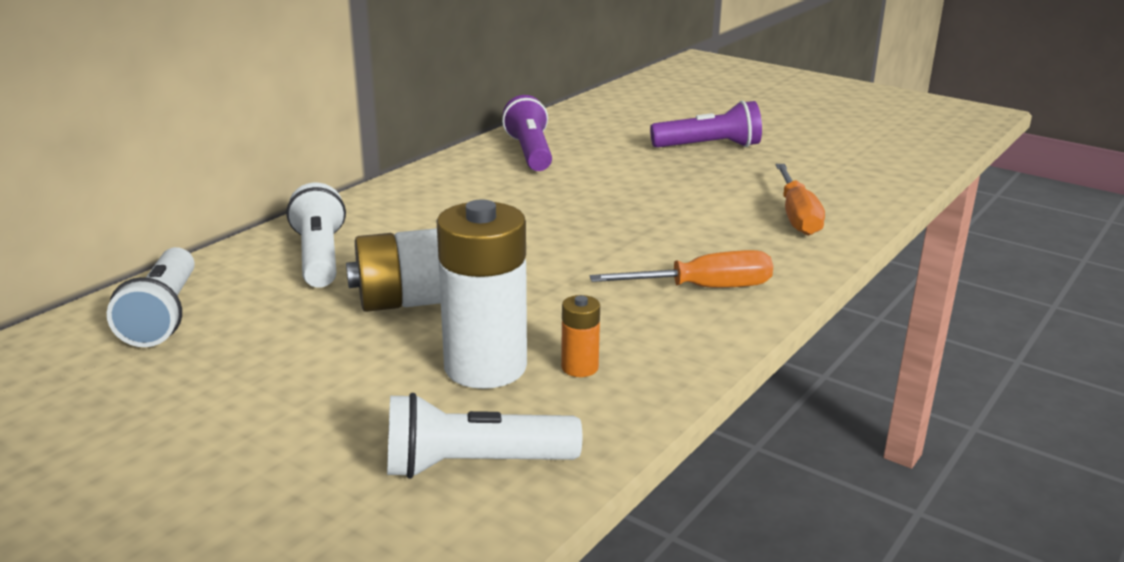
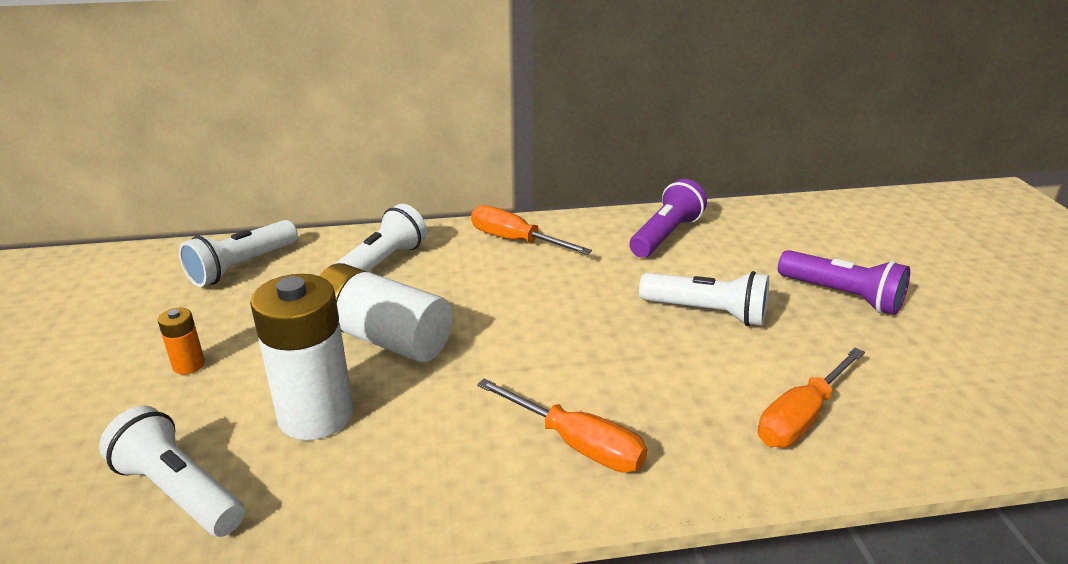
camera: 45 degrees right, 5 degrees up
orange battery [561,295,600,377] -> orange battery moved to [158,308,205,374]
none -> orange screwdriver [471,205,592,255]
none -> white flashlight [639,271,769,326]

